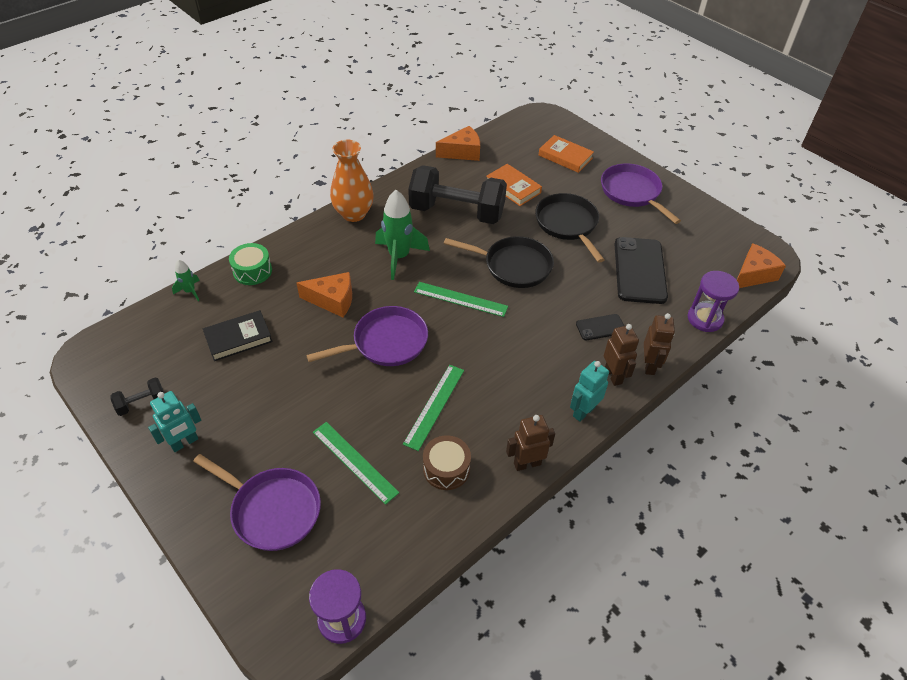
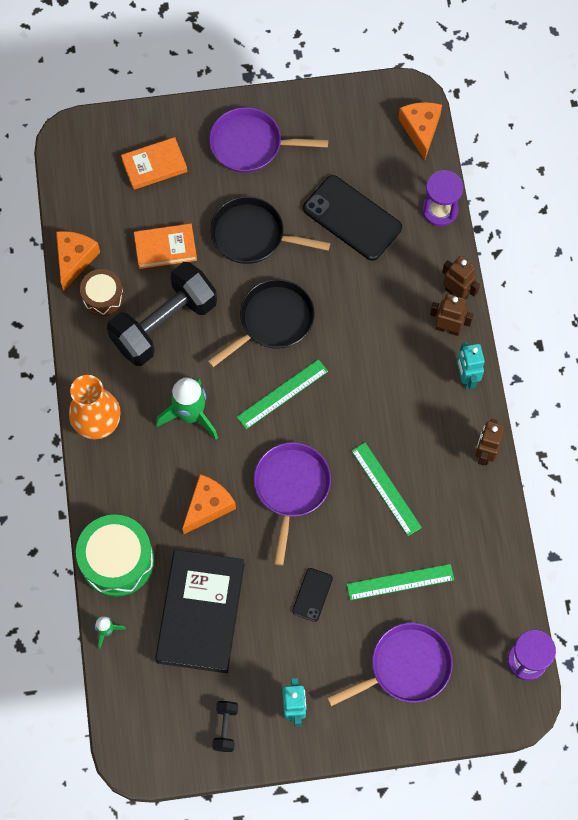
camera: 55 degrees left, 20 degrees up
black book [203,310,273,361] -> black book [155,550,244,673], size x1.78
green drum [229,243,272,285] -> green drum [76,515,154,597], size x1.67
brown drum [423,435,471,490] -> brown drum moved to [80,269,124,316]
black phone [576,314,624,341] -> black phone moved to [292,568,333,622]

